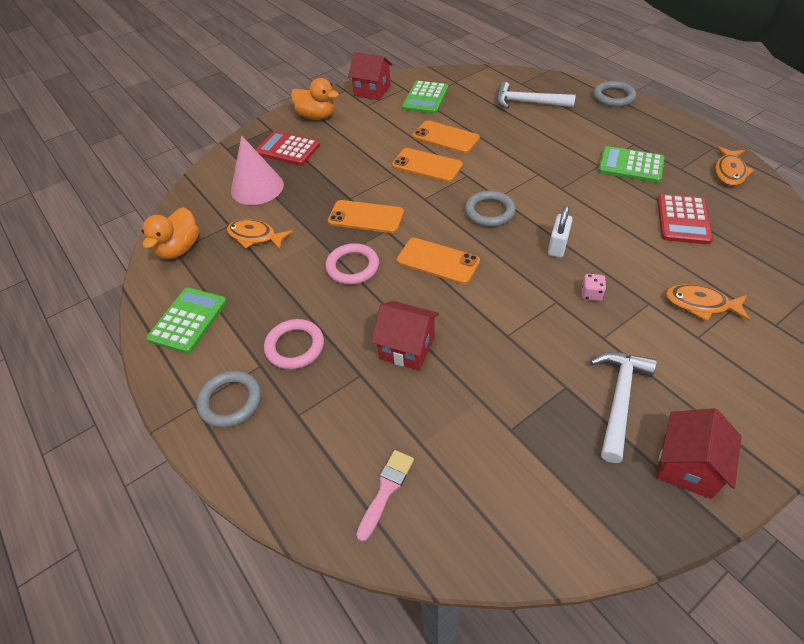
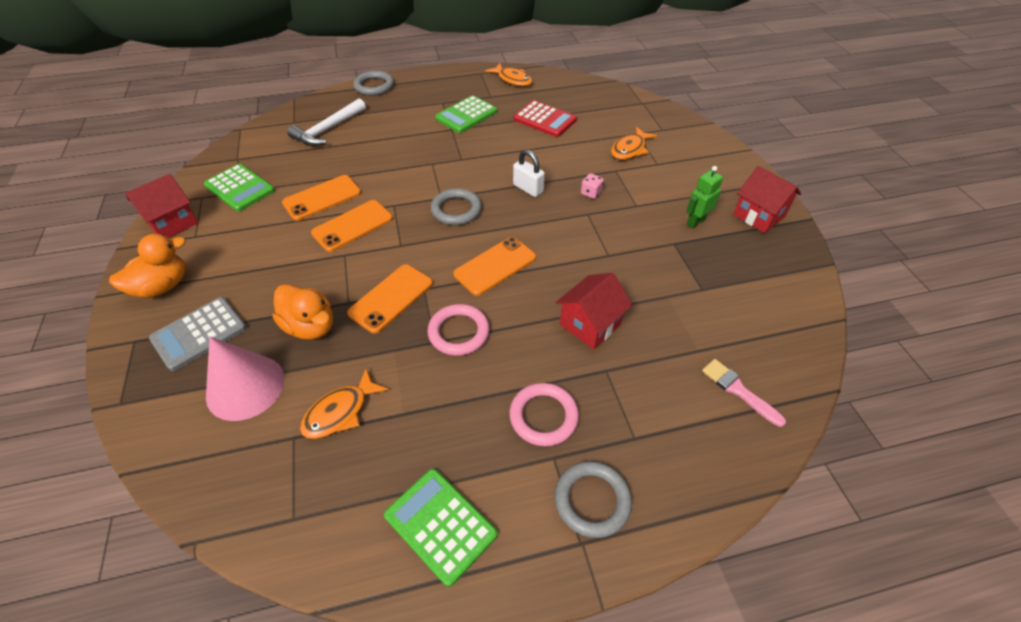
camera: 70 degrees left, 0 degrees up
orange duck [142,207,199,259] -> orange duck moved to [272,284,333,340]
red calculator [256,131,320,166] -> grey calculator [149,297,247,371]
white hammer [590,352,657,463] -> green robot [686,166,723,228]

